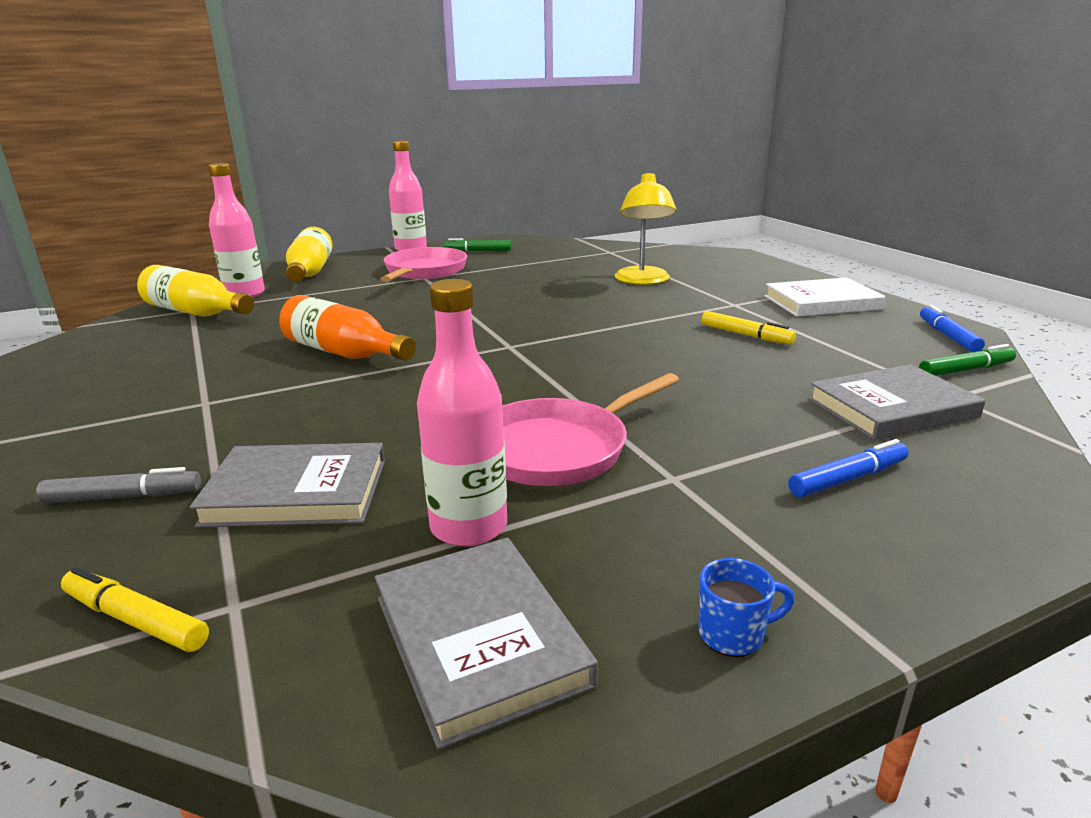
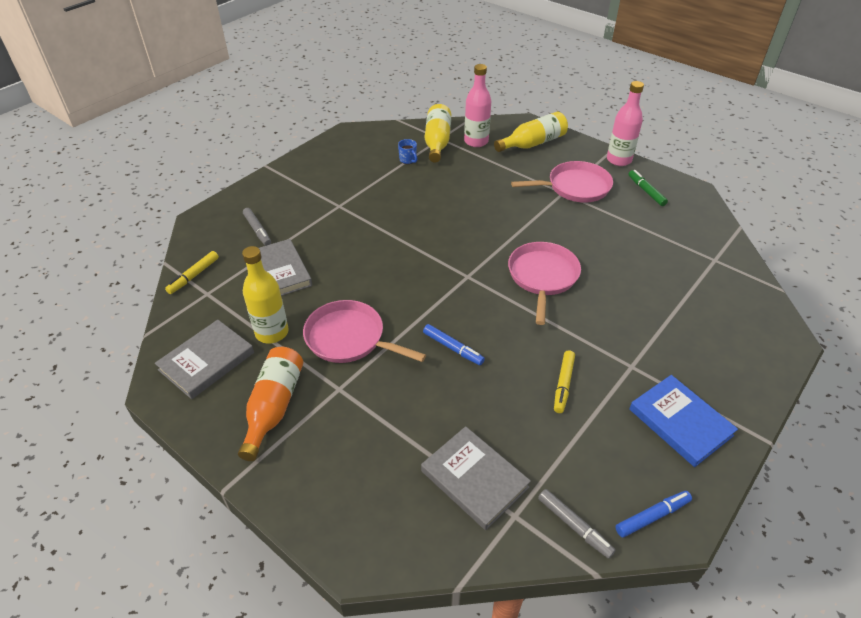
camera: 65 degrees right, 20 degrees up
yellow marker [61,567,209,652] -> yellow marker turned 150 degrees counterclockwise [165,251,219,294]
orange bottle [279,295,416,361] -> orange bottle moved to [238,347,303,461]
pink bottle [417,279,507,547] -> yellow bottle [242,246,289,343]
yellow lamp [615,173,676,285] -> none
blue mug [699,558,795,657] -> blue mug moved to [398,139,417,164]
white book [765,277,885,317] -> blue book [629,375,738,467]
blue marker [788,439,908,497] -> blue marker moved to [423,324,485,365]
green marker [919,344,1016,376] -> grey marker [538,489,616,559]
none -> pink pan [508,242,581,325]

